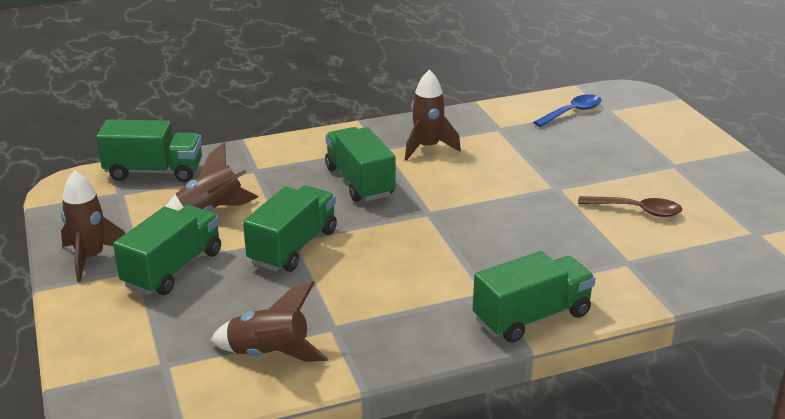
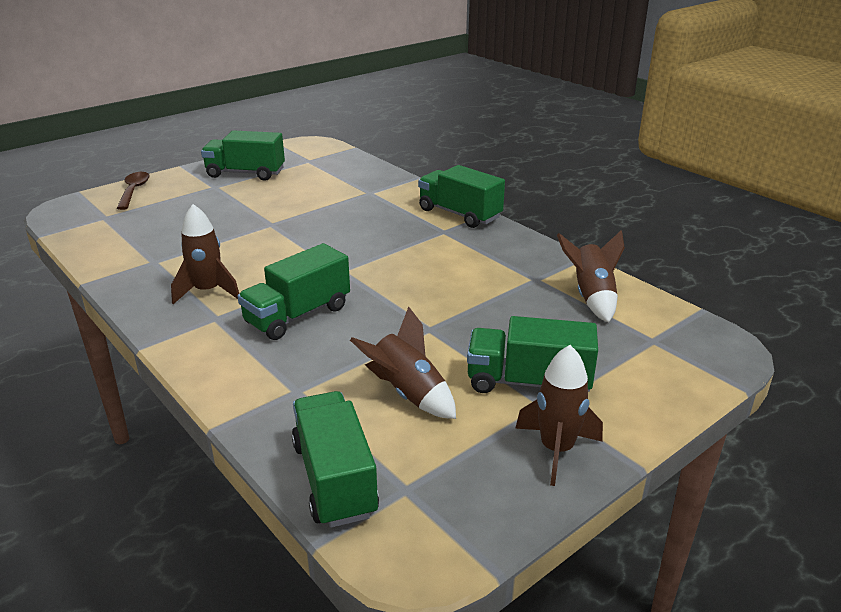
camera: 110 degrees left, 0 degrees up
green truck [243,185,337,272] -> green truck moved to [201,130,285,181]
blue spoon [533,94,602,127] -> none
brown spoon [578,196,682,217] -> brown spoon moved to [117,172,150,210]

